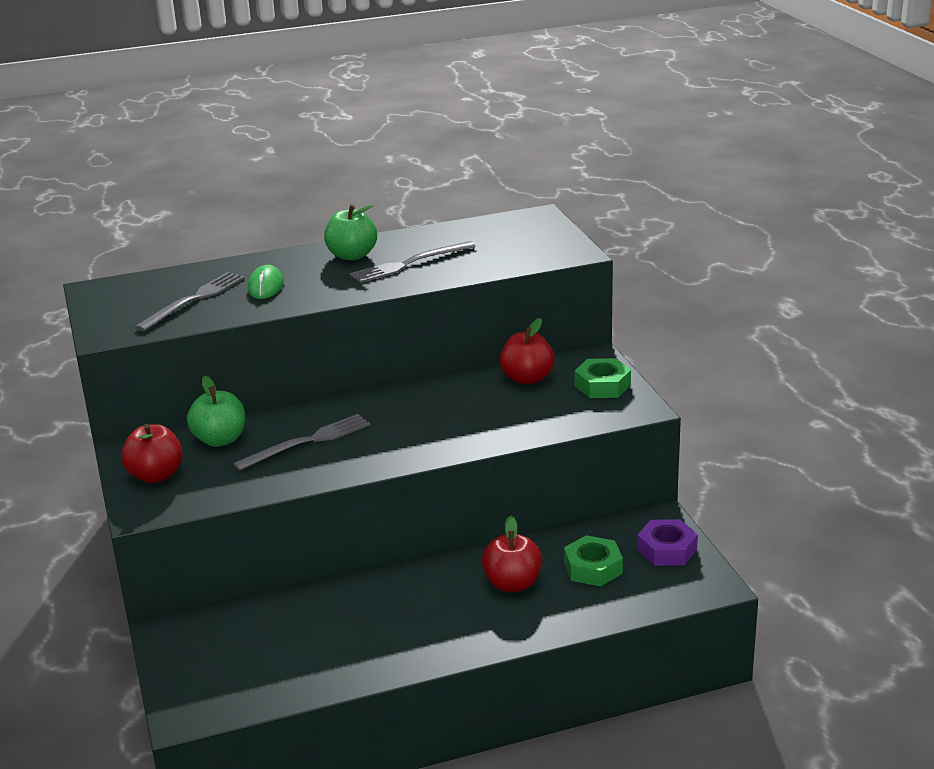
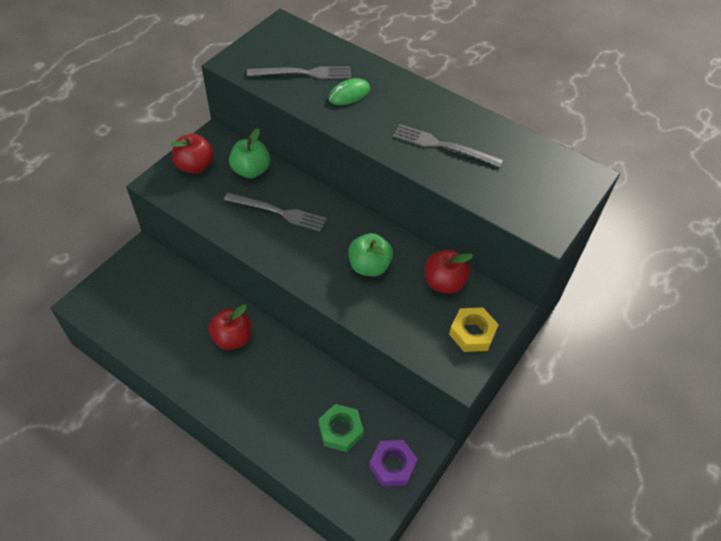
camera: 50 degrees right, 25 degrees up
green apple [324,204,377,261] -> green apple moved to [348,233,393,276]
red apple [482,515,543,592] -> red apple moved to [209,304,252,350]
green nut [574,358,631,398] -> yellow nut [449,307,499,352]

